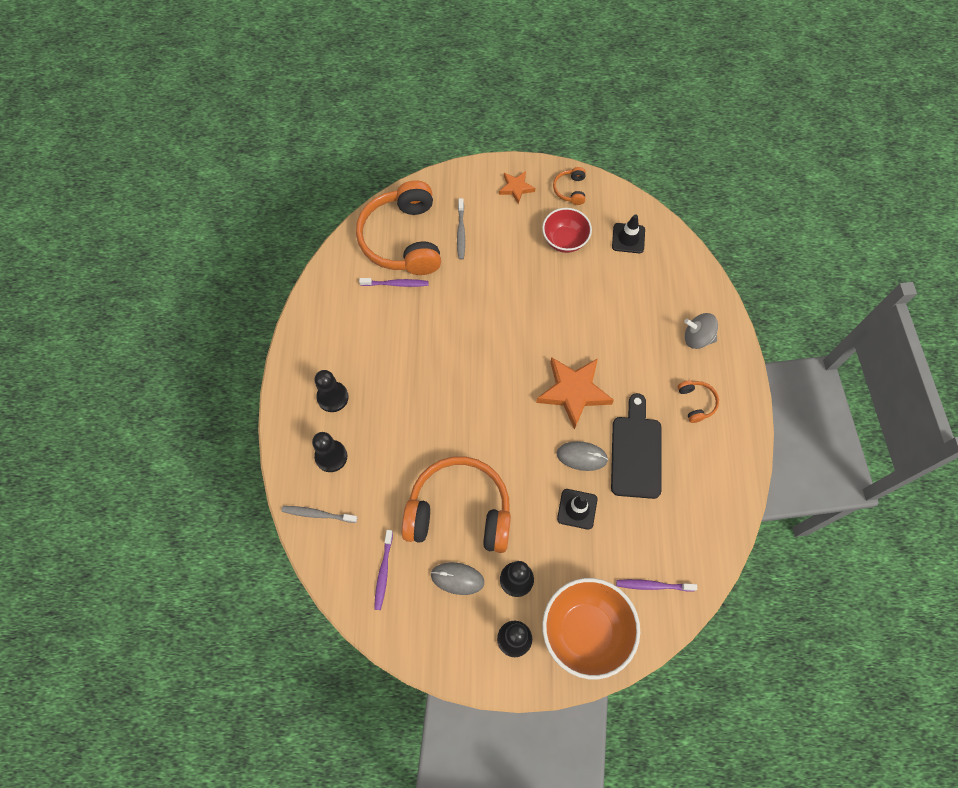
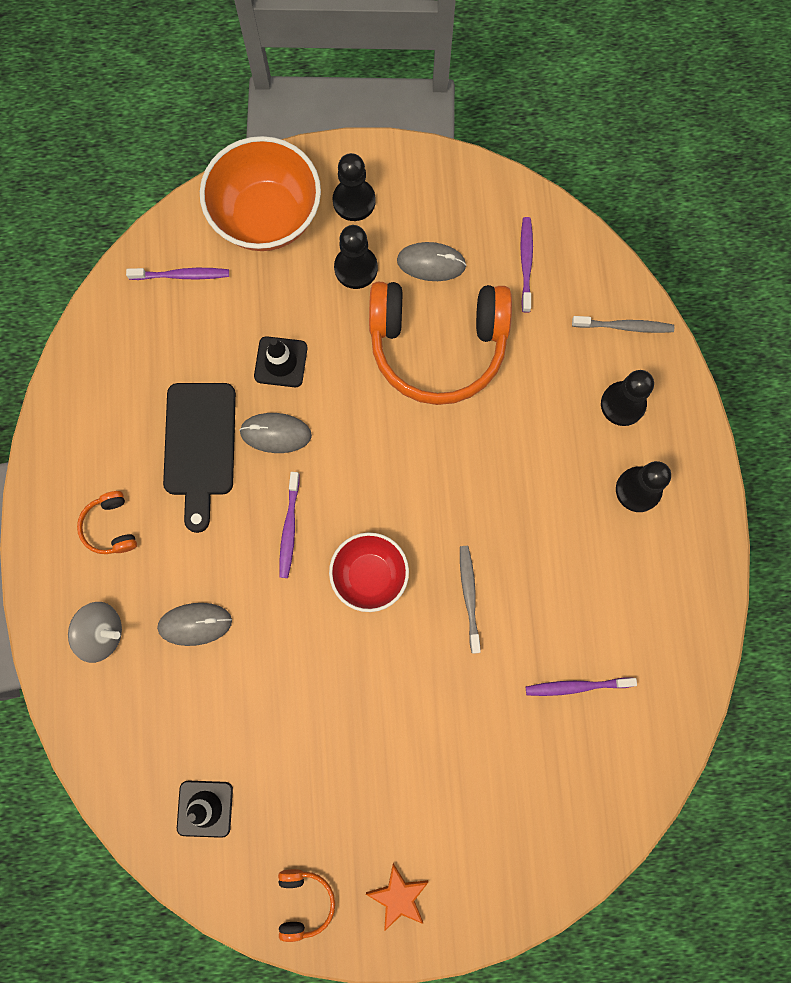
camera: 175 degrees right, 10 degrees up
orange headphones [356,180,441,275] -> none
grey toothbrush [457,198,465,260] -> grey toothbrush moved to [460,546,481,654]
orange star [536,357,614,430] -> purple toothbrush [279,472,300,578]
red bowl [542,208,592,253] -> red bowl moved to [329,533,409,612]
none -> grey mouse [157,603,232,646]

